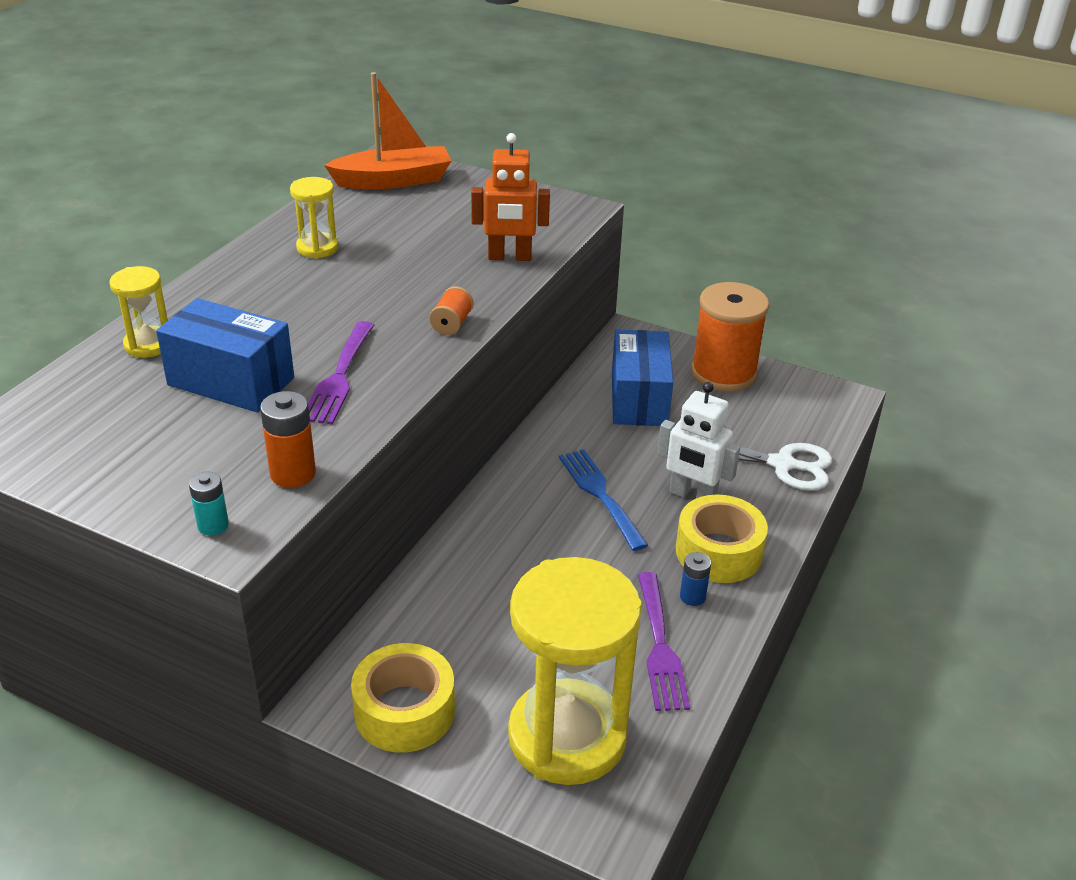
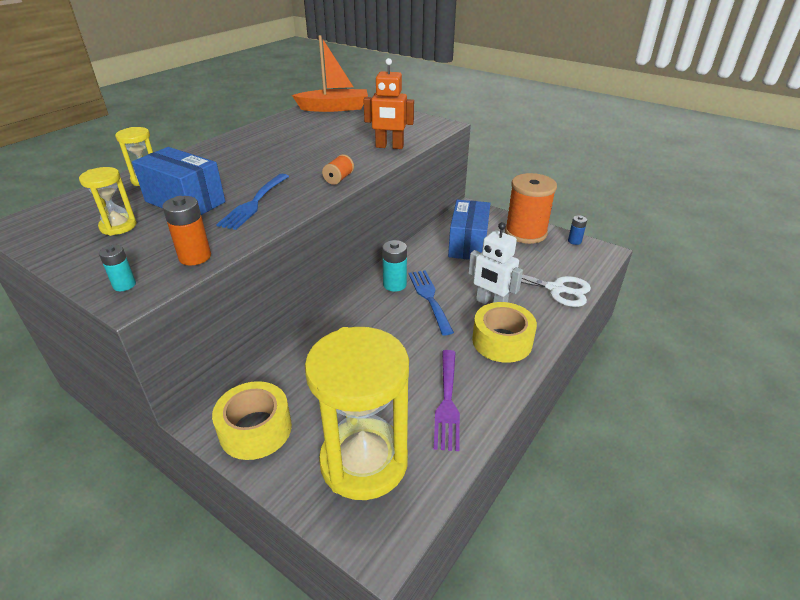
camera: 10 degrees right, 0 degrees up
yellow hourglass [290,177,339,259] -> yellow hourglass moved to [79,167,137,236]
purple fork [308,321,374,425] -> blue fork [216,174,289,230]
blue battery [680,552,711,606] -> blue battery moved to [568,215,587,245]
none -> turquoise battery [382,240,407,292]

